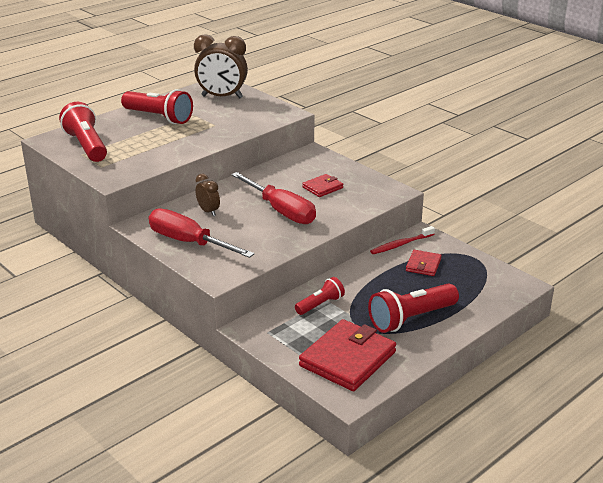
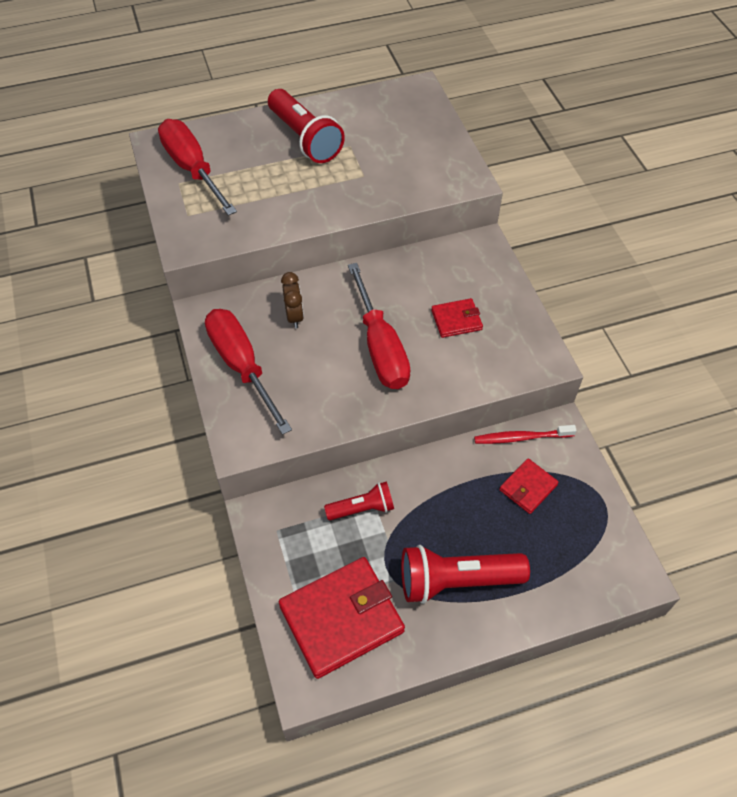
camera: 25 degrees right, 25 degrees up
red flashlight [59,102,107,162] -> red screwdriver [158,119,237,216]
brown clock [194,35,248,98] -> none

